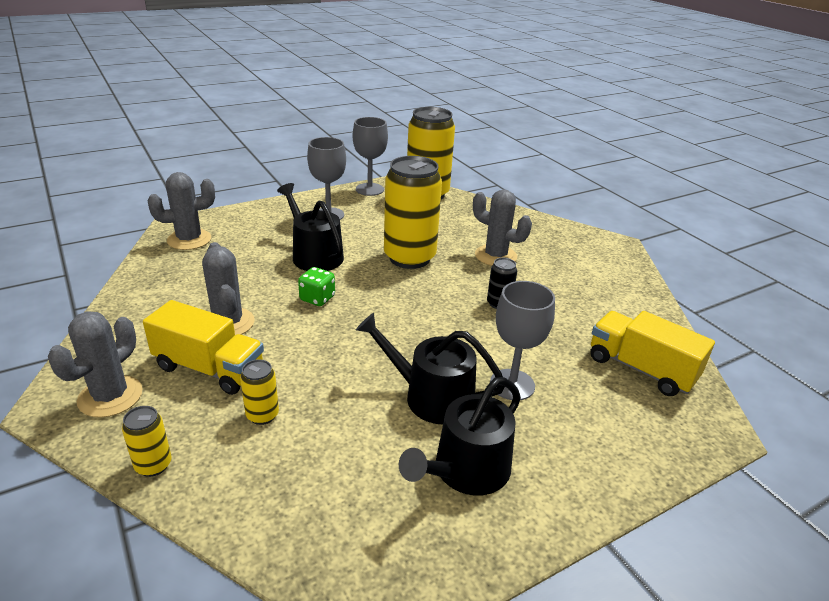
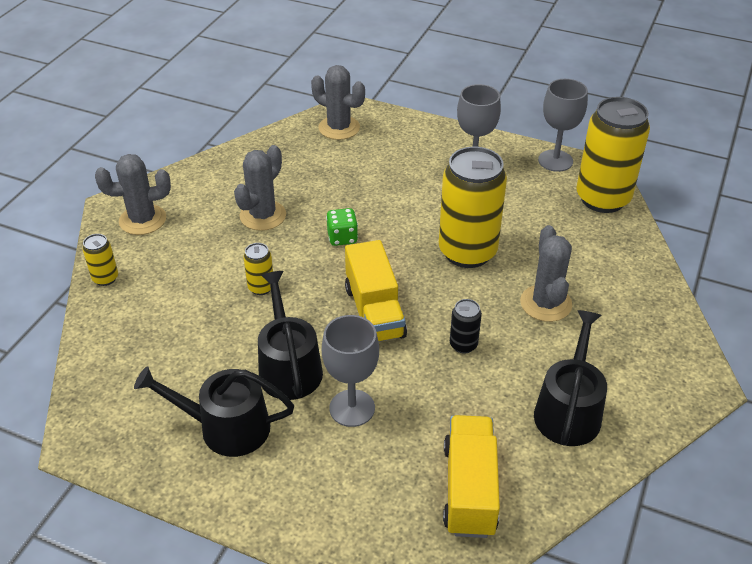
camera: 55 degrees right, 10 degrees up
yellow truck [143,300,264,395] -> yellow truck moved to [345,240,407,342]
yellow can [240,359,279,425] -> yellow can moved to [243,243,273,295]
black watering can [277,183,344,271] -> black watering can moved to [534,310,607,446]

